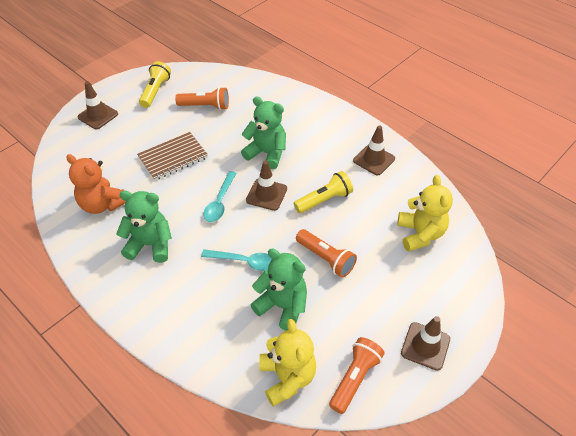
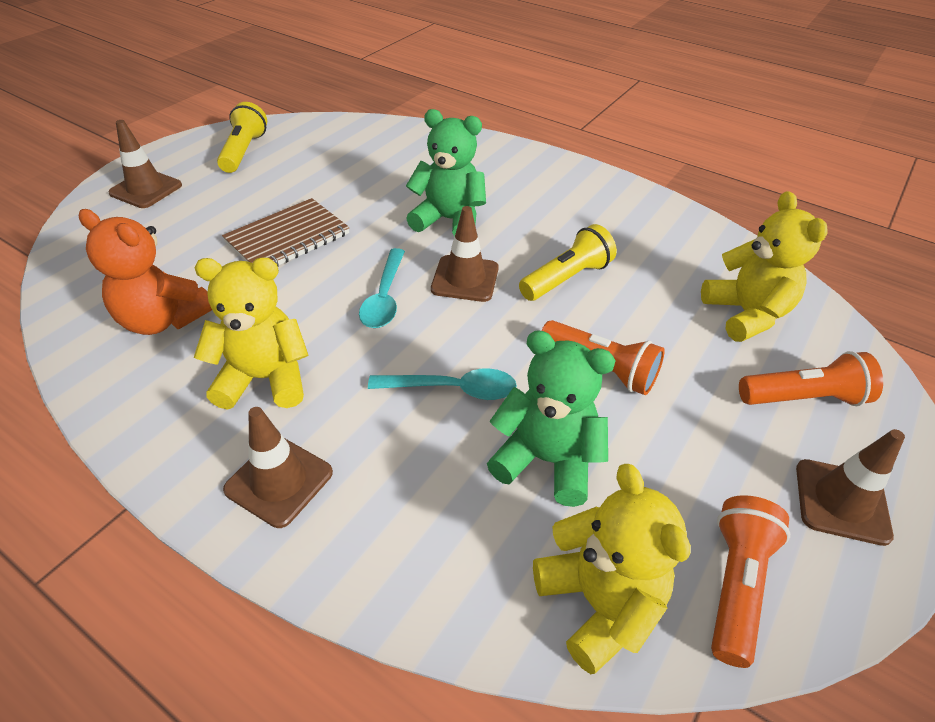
camera: 10 degrees left, 5 degrees down
green teddy bear [116,191,172,263] -> yellow teddy bear [194,257,309,410]
orange flashlight [175,87,229,110] -> orange flashlight moved to [739,351,883,406]
brown traffic cone [353,125,395,175] -> brown traffic cone moved to [223,407,333,528]

